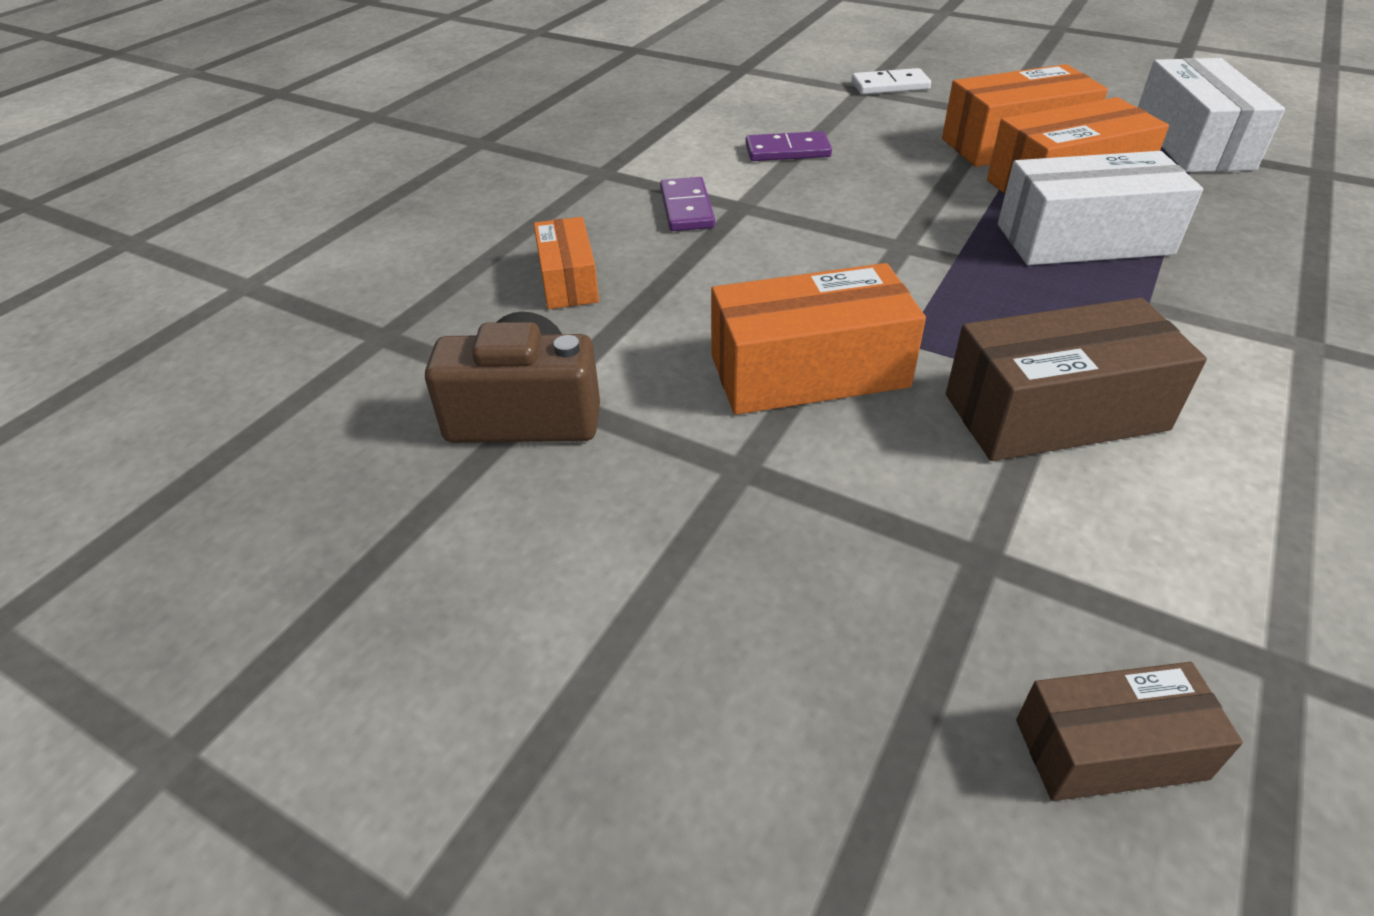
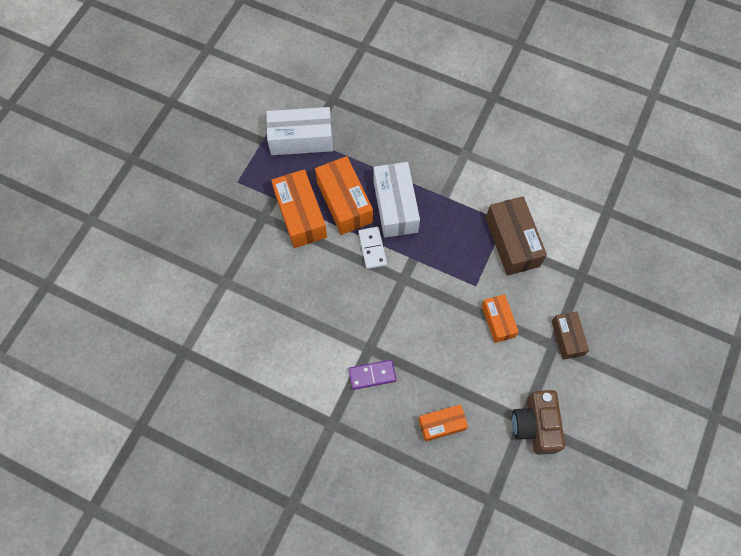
camera: 95 degrees left, 25 degrees up
orange box [711,263,926,415] -> orange box [482,294,519,343], size x0.60
purple domino [745,131,832,161] -> none
white domino [852,68,931,94] -> white domino moved to [358,227,387,269]
brown box [1016,662,1243,801] -> brown box moved to [552,311,589,360]

